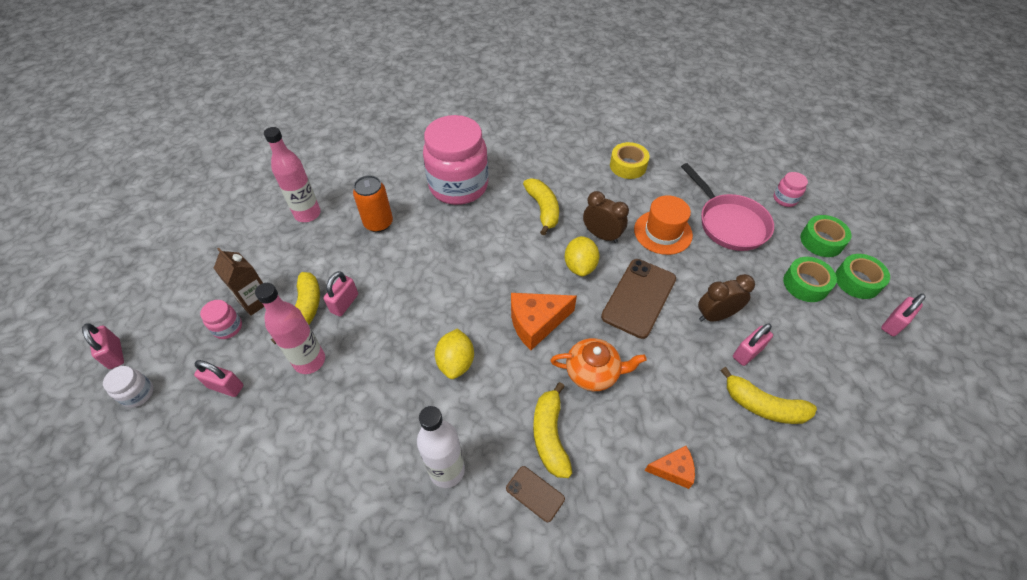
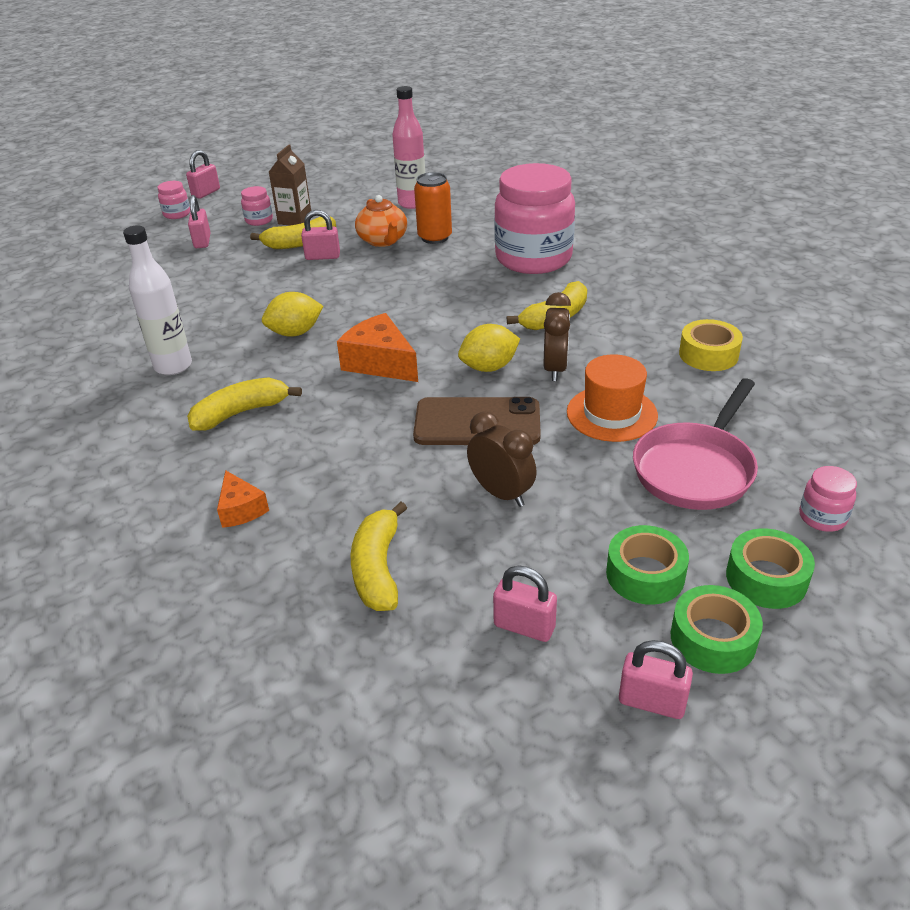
camera: 65 degrees right, 15 degrees down
white jar [103,366,153,407] -> pink jar [157,181,190,219]
pink bottle [255,283,325,374] -> none
brown phone [506,466,565,522] -> none
orange teapot [550,338,646,391] -> orange teapot moved to [355,195,407,247]
pink padlock [733,323,773,366] -> pink padlock moved to [493,566,557,642]

